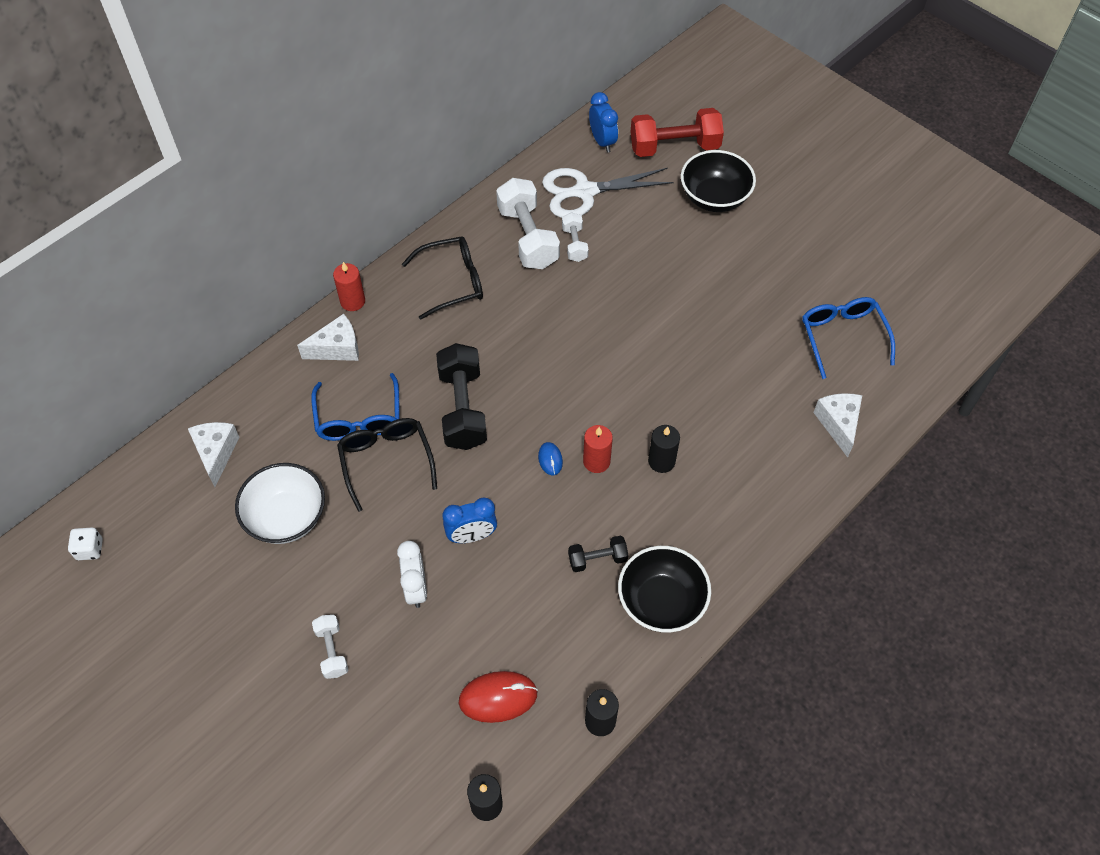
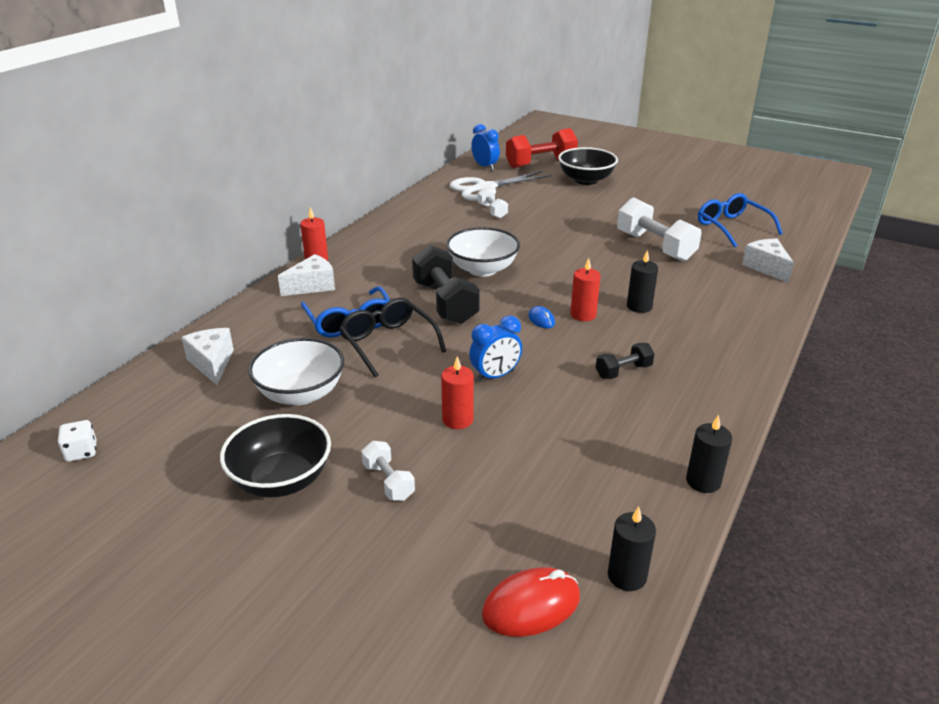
camera: 15 degrees left, 25 degrees down
white clock [397,541,427,608] -> red candle [441,356,474,429]
black glasses [402,236,483,320] -> none
red mouse [459,671,538,723] -> red mouse moved to [482,567,580,637]
white dumbbell [496,178,560,269] -> white dumbbell moved to [617,197,702,262]
black bowl [618,546,711,632] -> black bowl moved to [220,414,331,498]
none -> white bowl [446,227,520,277]

